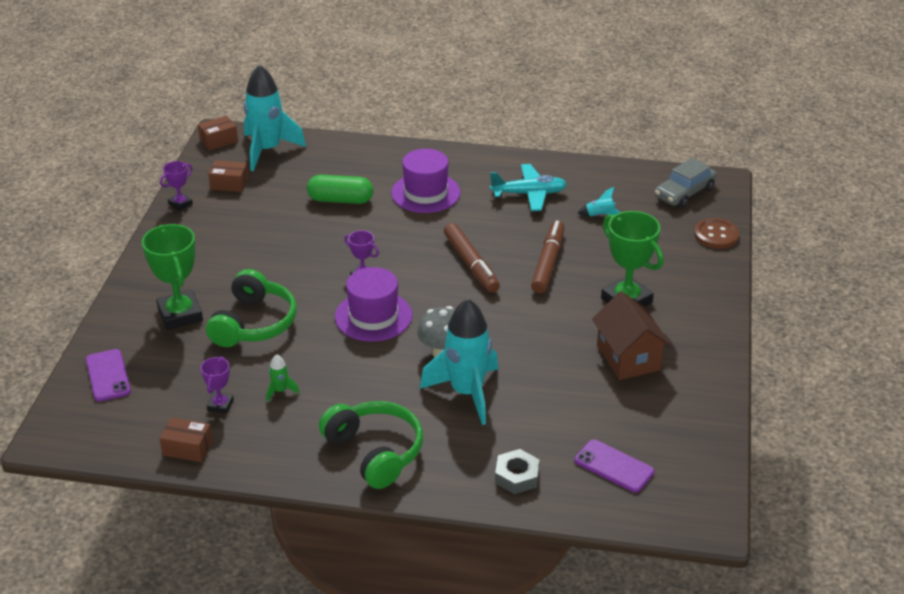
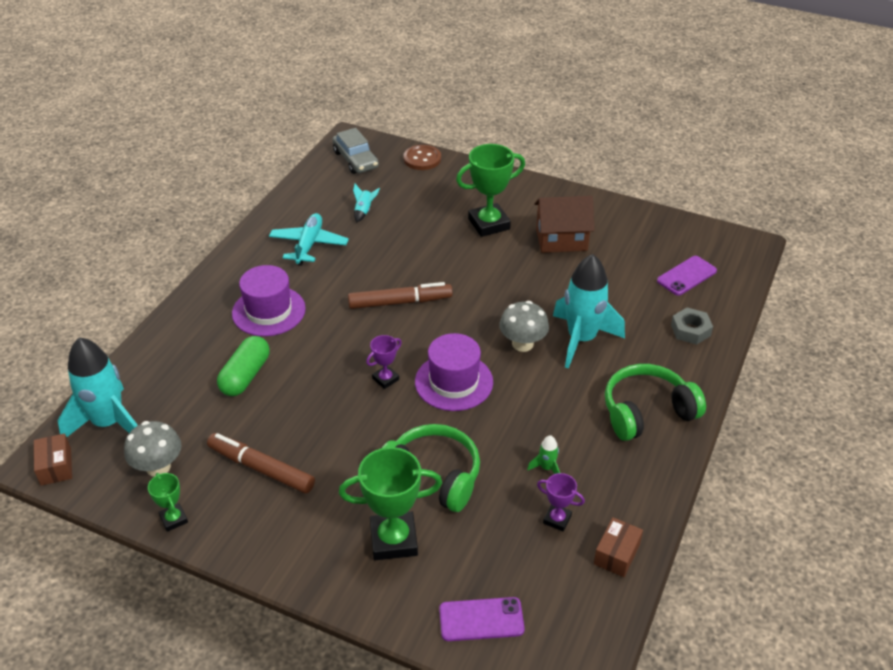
camera: 75 degrees left, 5 degrees up
purple trophy [160,161,193,211] -> green trophy [148,473,188,532]
brown box [208,160,249,192] -> grey mushroom [124,421,182,477]
brown marker [531,221,565,293] -> brown marker moved to [207,433,315,493]

